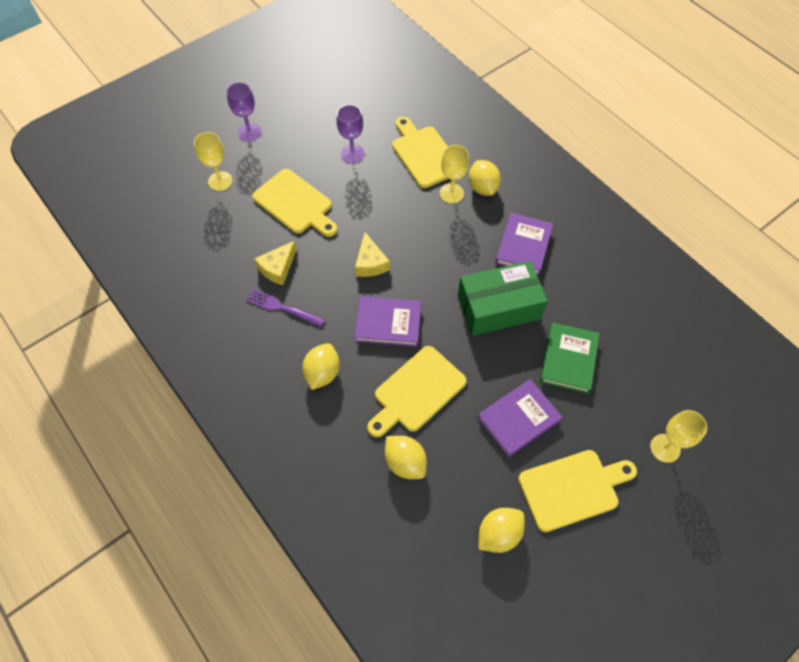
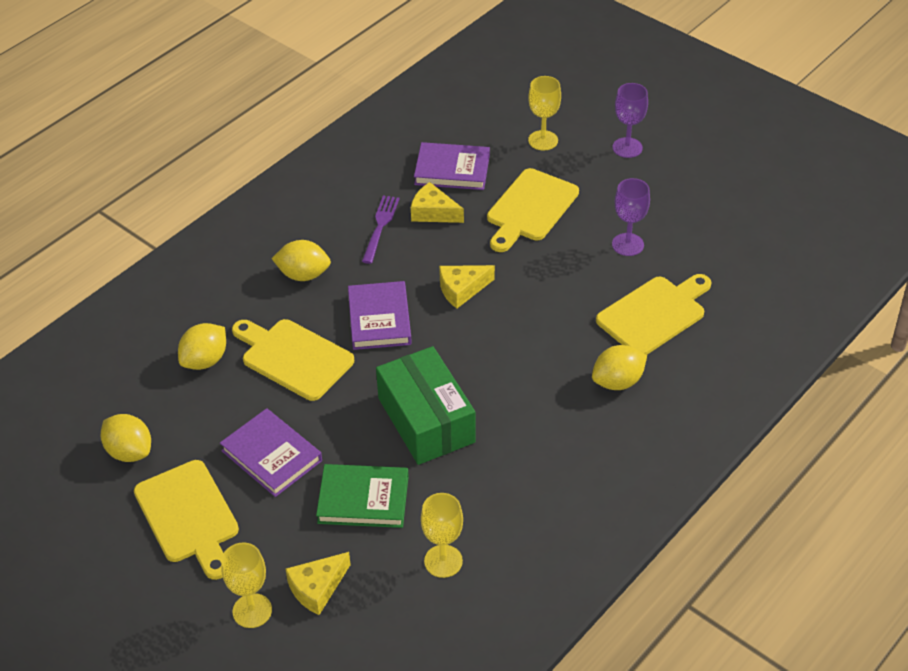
camera: 80 degrees right, 15 degrees down
yellow goblet [440,145,469,204] -> yellow goblet moved to [421,493,463,578]
purple book [495,213,553,276] -> purple book moved to [414,142,490,190]
none -> yellow cheese [285,552,351,615]

